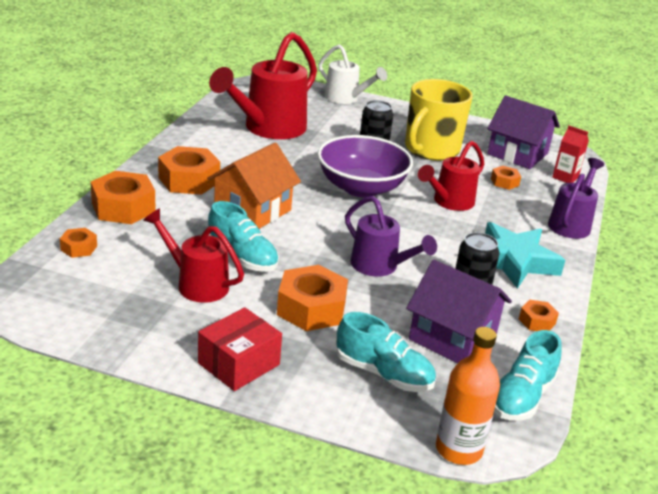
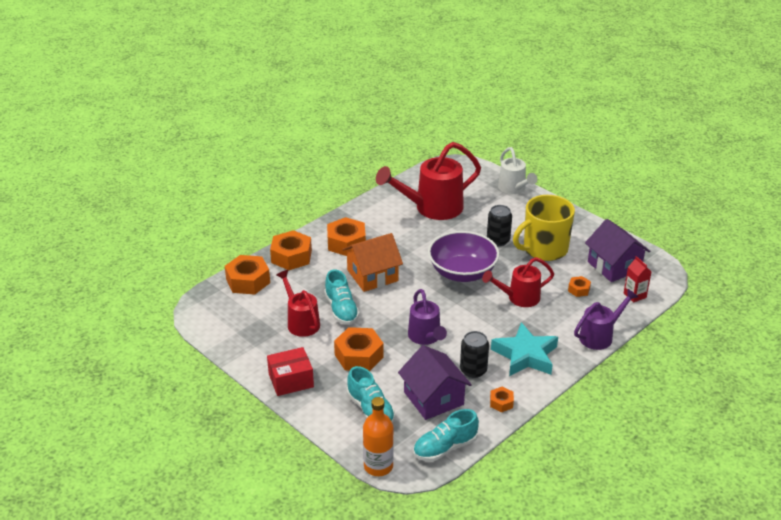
camera: 30 degrees right, 5 degrees up
orange nut [60,228,97,258] -> orange nut [225,255,270,295], size x1.97

